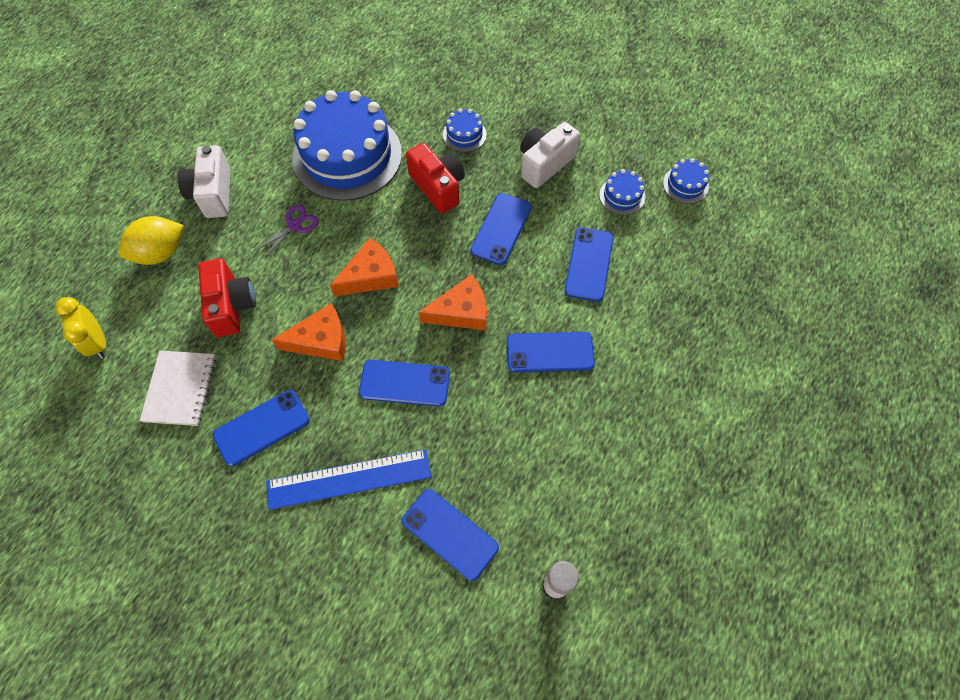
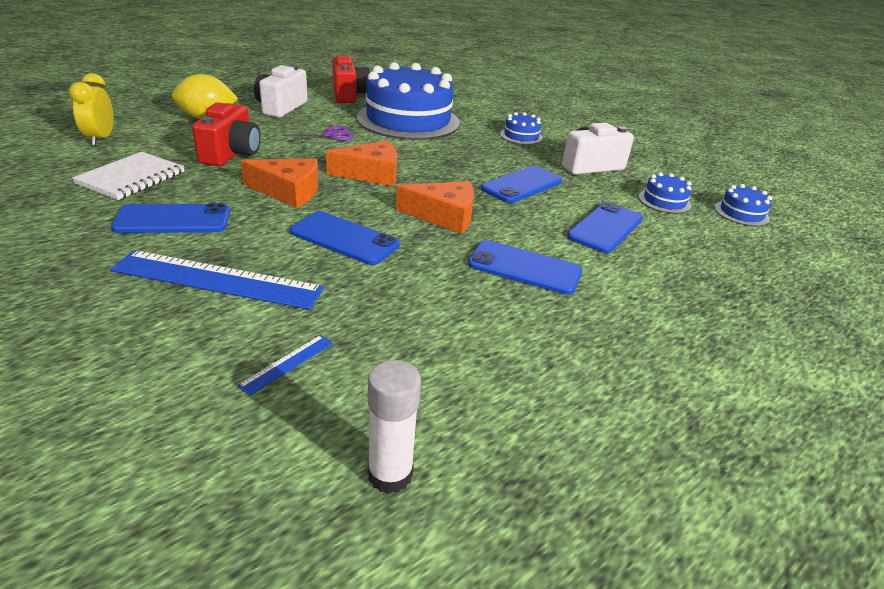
camera: 20 degrees right, 30 degrees down
blue phone [402,489,499,581] -> blue ruler [237,335,333,396]
red camera [406,143,465,214] -> red camera moved to [332,55,370,103]

